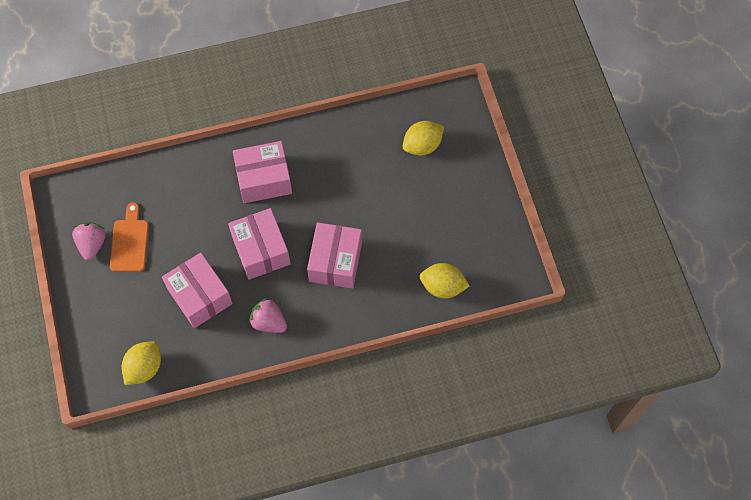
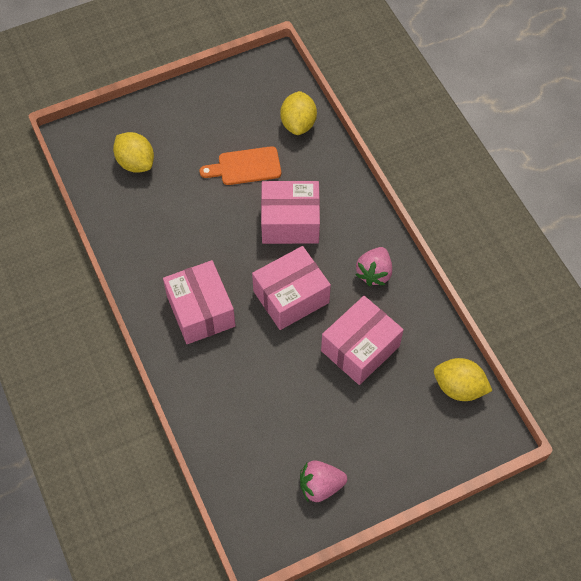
camera: 100 degrees left, 5 degrees down
orange cutting board [110,202,149,272] -> orange cutting board moved to [199,146,281,185]

